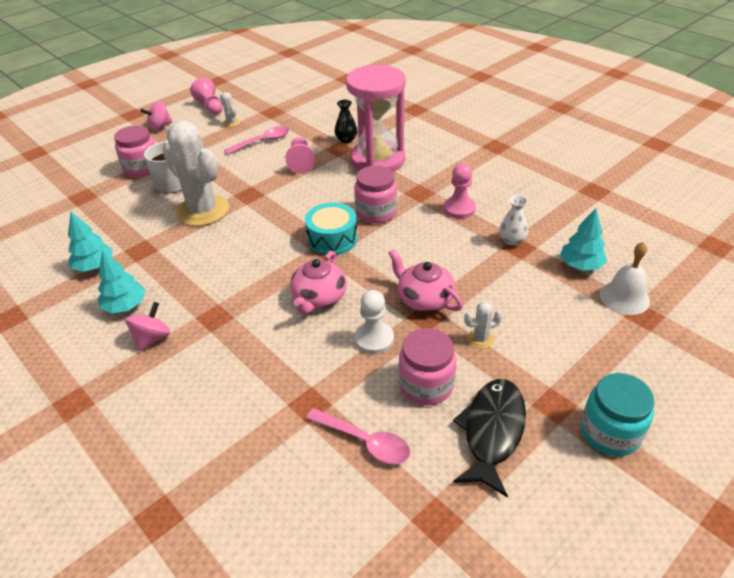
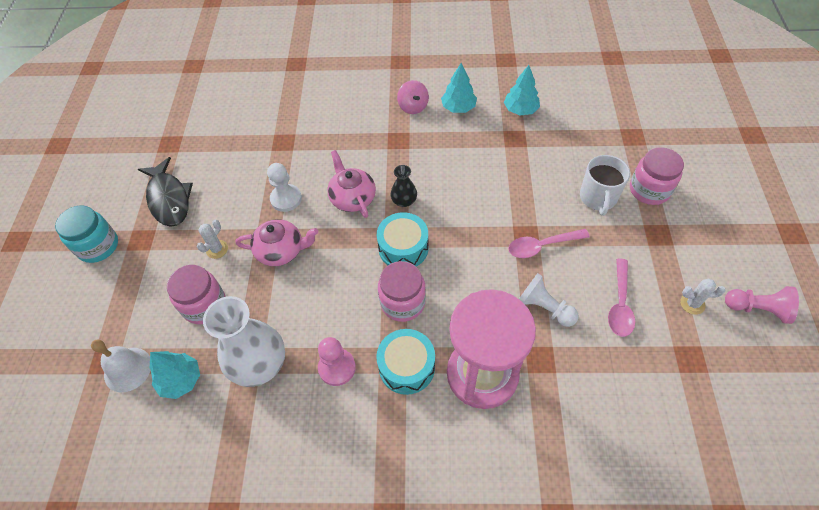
camera: 135 degrees right, 15 degrees up
pink spinning top [140,101,173,131] -> none
white cactus [162,120,229,226] -> none
pink pawn [286,137,315,174] -> white pawn [519,273,578,327]
pink spoon [306,408,410,464] -> pink spoon moved to [508,229,590,258]
black vase [335,100,358,143] -> black vase moved to [391,165,417,207]
pink jar [399,328,457,405] -> pink jar moved to [167,265,226,324]
white vase [499,195,528,246] -> white vase [203,296,285,387], size x2.04
none -> turquoise drum [376,329,435,395]

